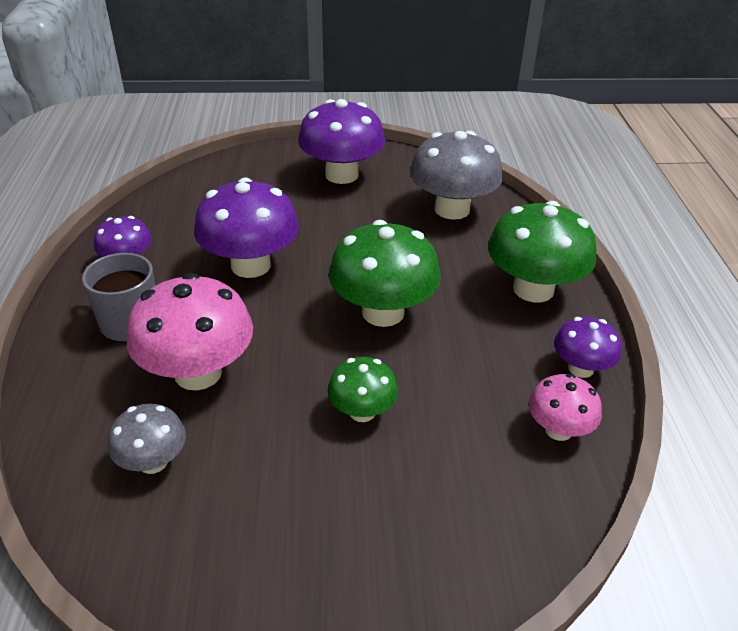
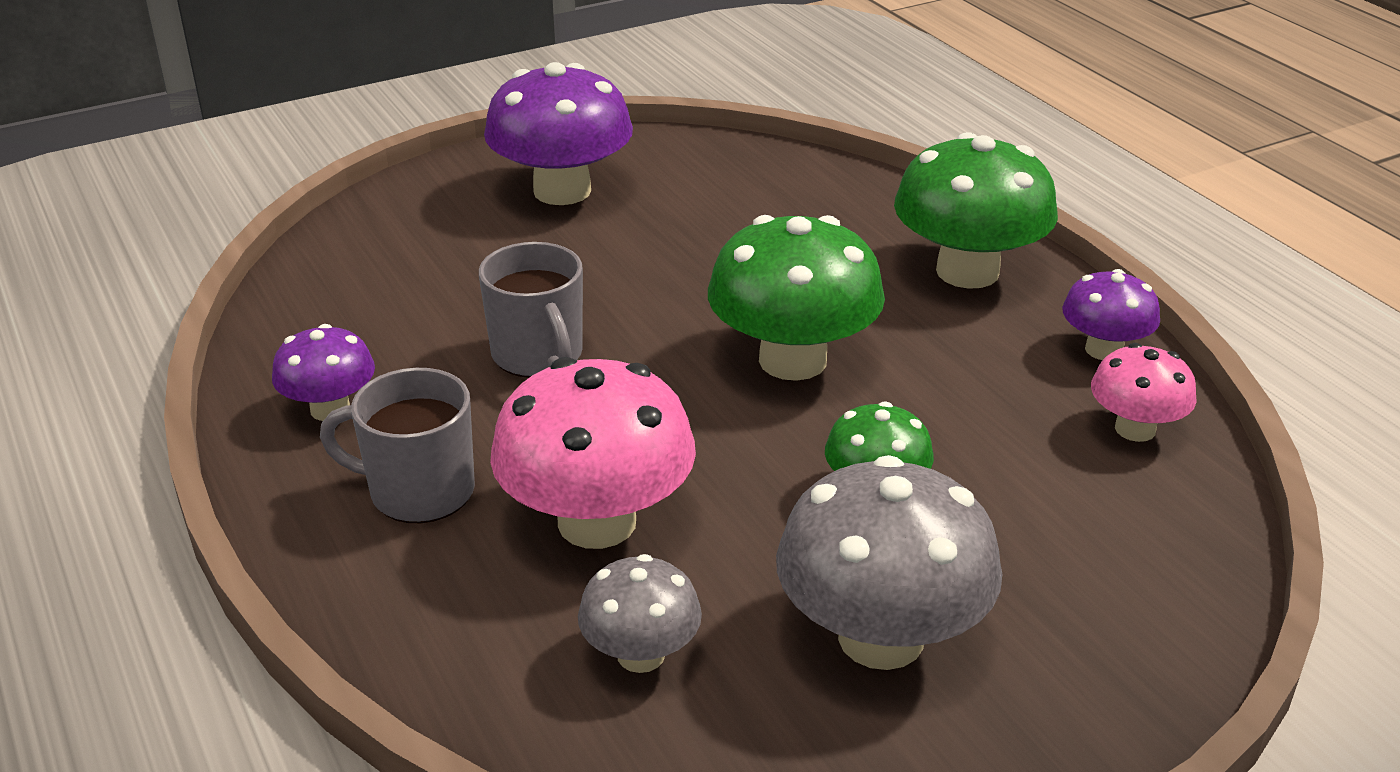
camera: 25 degrees left, 5 degrees down
purple mushroom [194,178,299,278] -> grey mug [479,242,583,378]
grey mushroom [410,131,503,220] -> grey mushroom moved to [776,455,1002,670]

